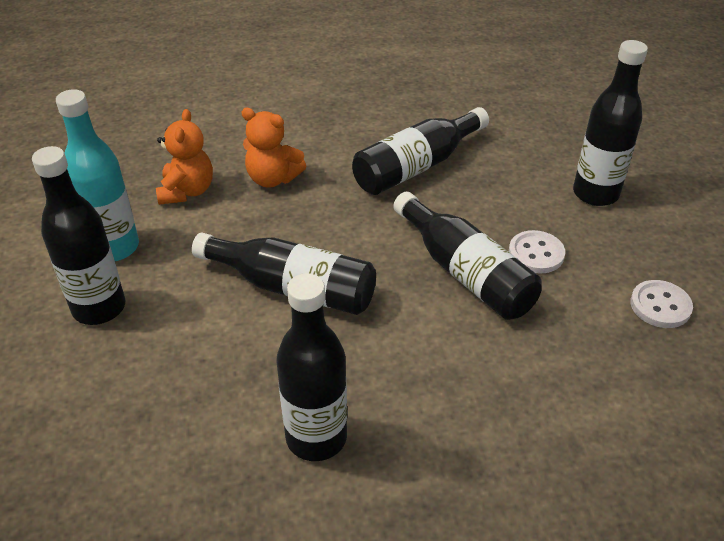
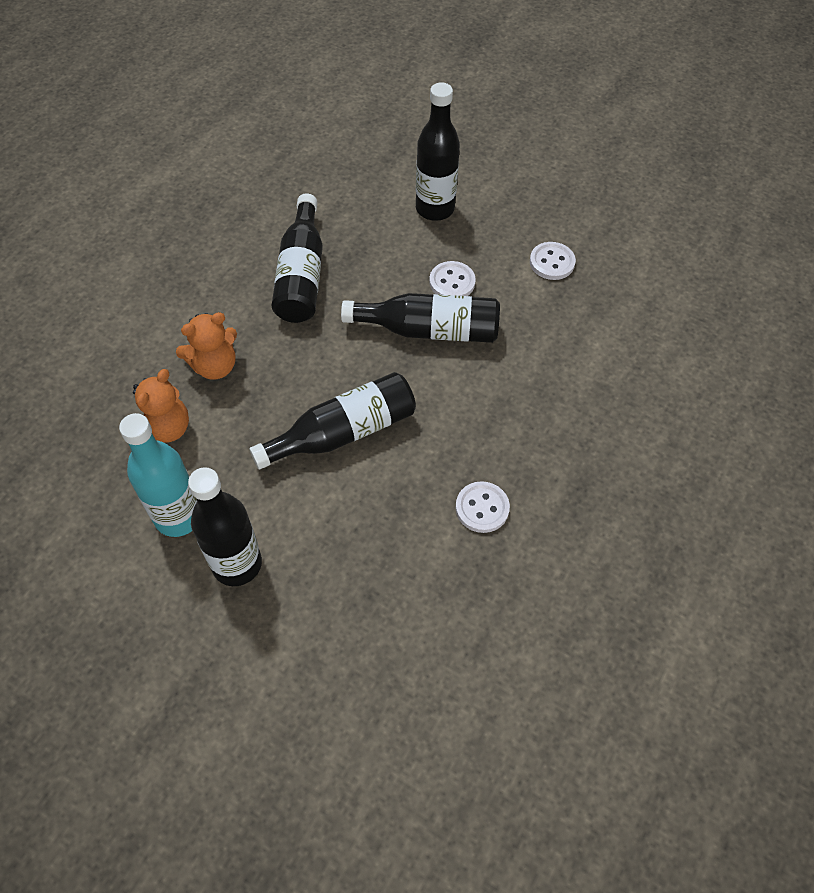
camera: 50 degrees left, 15 degrees up
orange teddy bear [156,109,213,205] -> orange teddy bear turned 75 degrees clockwise [133,369,189,442]
black bottle [276,273,347,461] -> white button [455,481,510,533]

